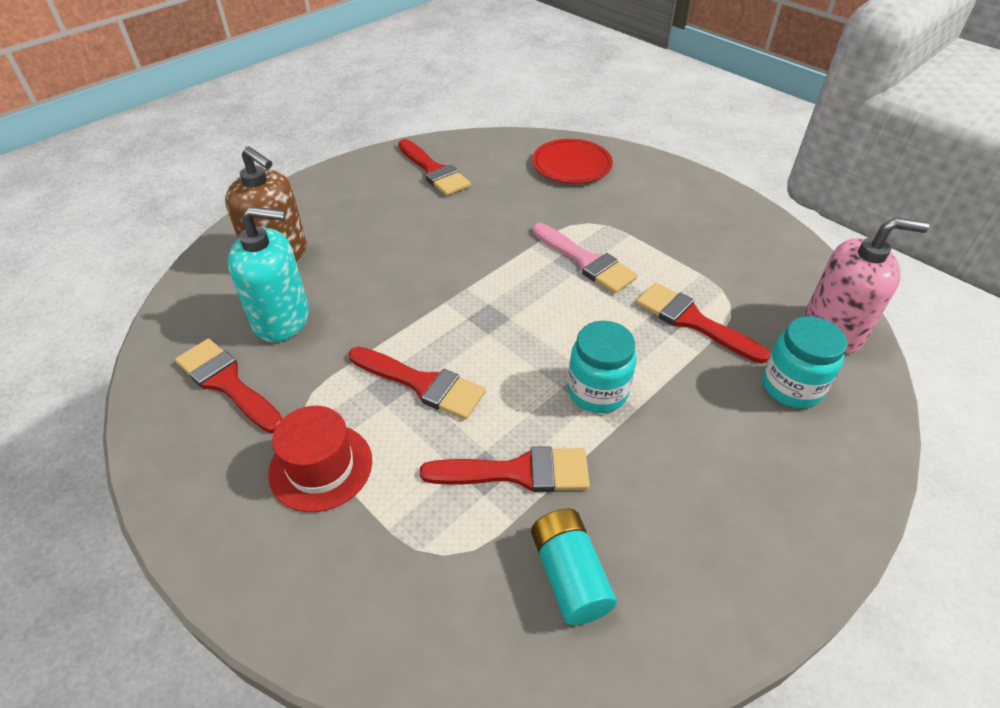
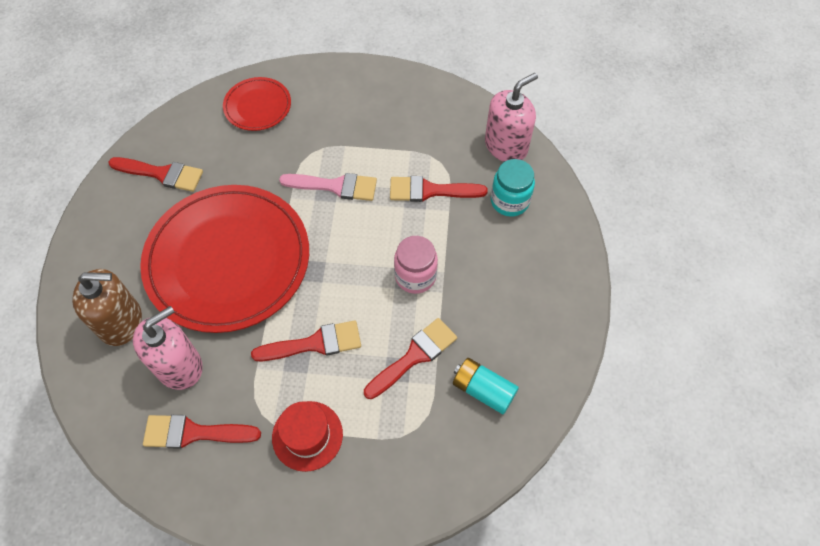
camera: 40 degrees left, 15 degrees up
turquoise soap dispenser [228,206,309,342] -> pink soap dispenser [133,306,203,390]
turquoise jar [568,321,636,413] -> pink jar [394,236,438,294]
none -> red plate [140,185,309,333]

